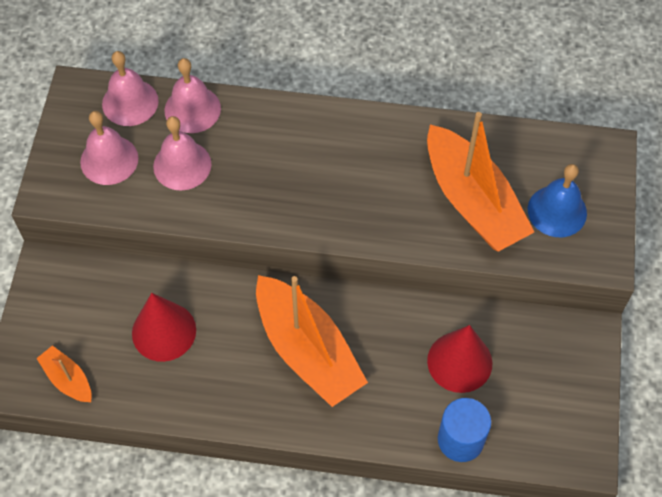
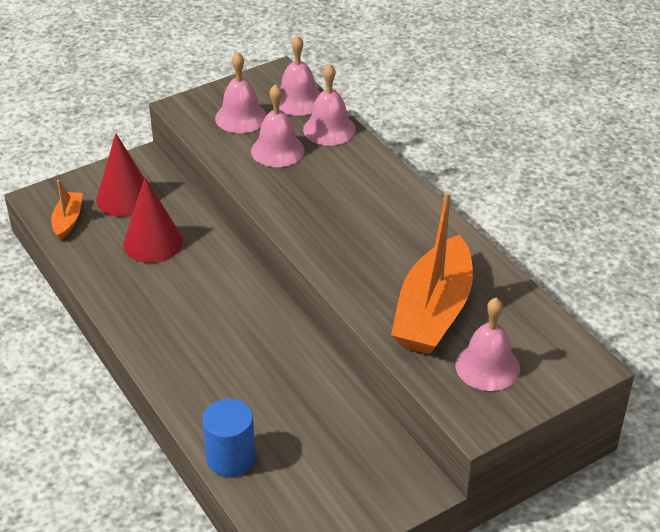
camera: 50 degrees right, 20 degrees down
orange boat [256,275,368,407] -> none
red cone [427,325,492,393] -> red cone moved to [96,133,144,217]
blue bell [528,164,587,237] -> pink bell [455,298,520,391]

